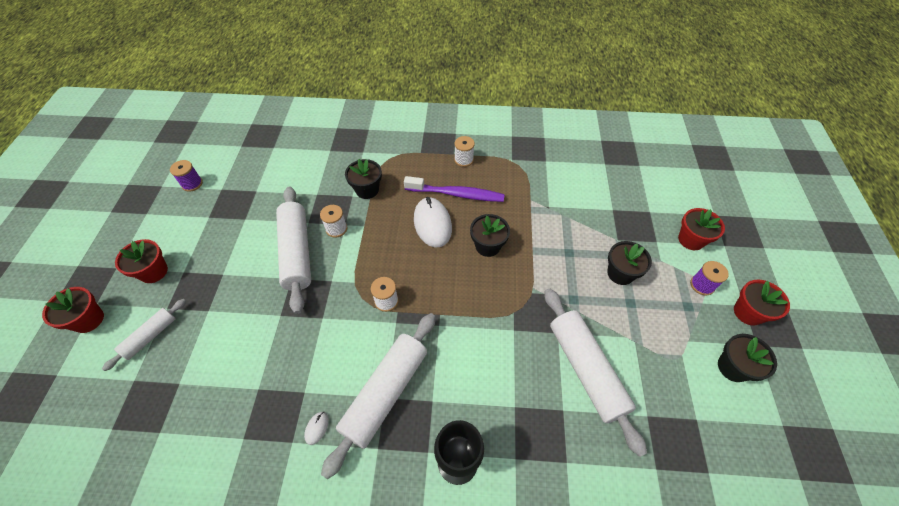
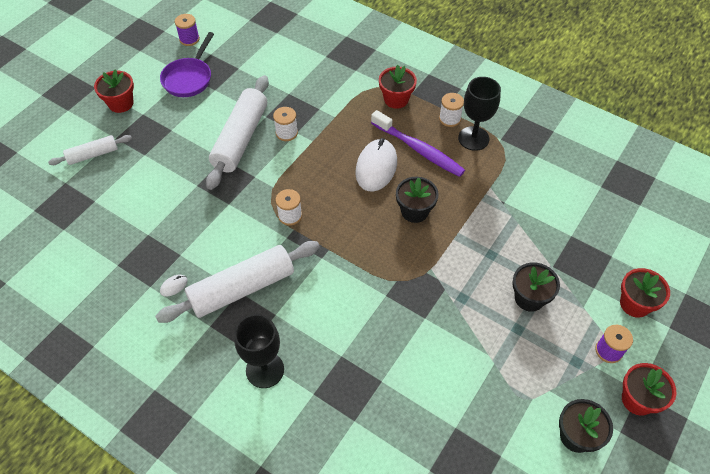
camera: 30 degrees right, 0 degrees up
red flower pot [42,287,104,333] -> red flower pot moved to [379,65,417,109]
black flower pot [345,159,382,199] -> none
white rolling pin [544,288,647,457] -> none
none -> purple pan [160,32,214,97]
none -> black goblet [458,77,501,151]

